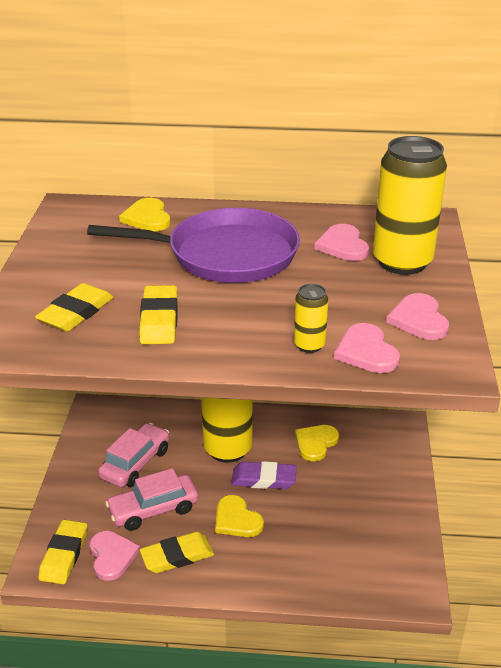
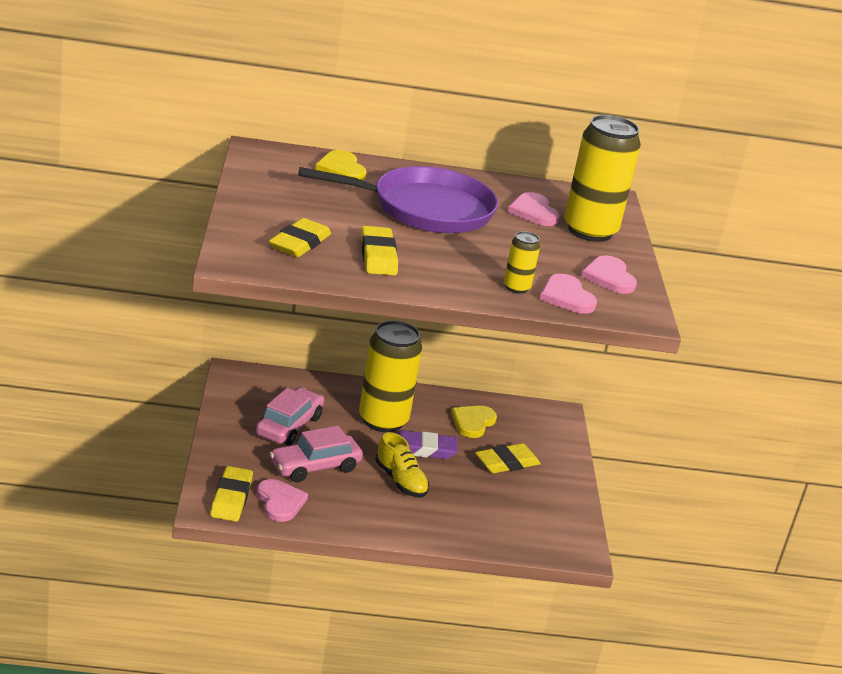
camera: 10 degrees left, 5 degrees down
yellow eraser [140,532,214,573] -> yellow eraser moved to [475,443,541,473]
yellow heart [215,495,264,537] -> yellow shoe [375,432,429,498]

